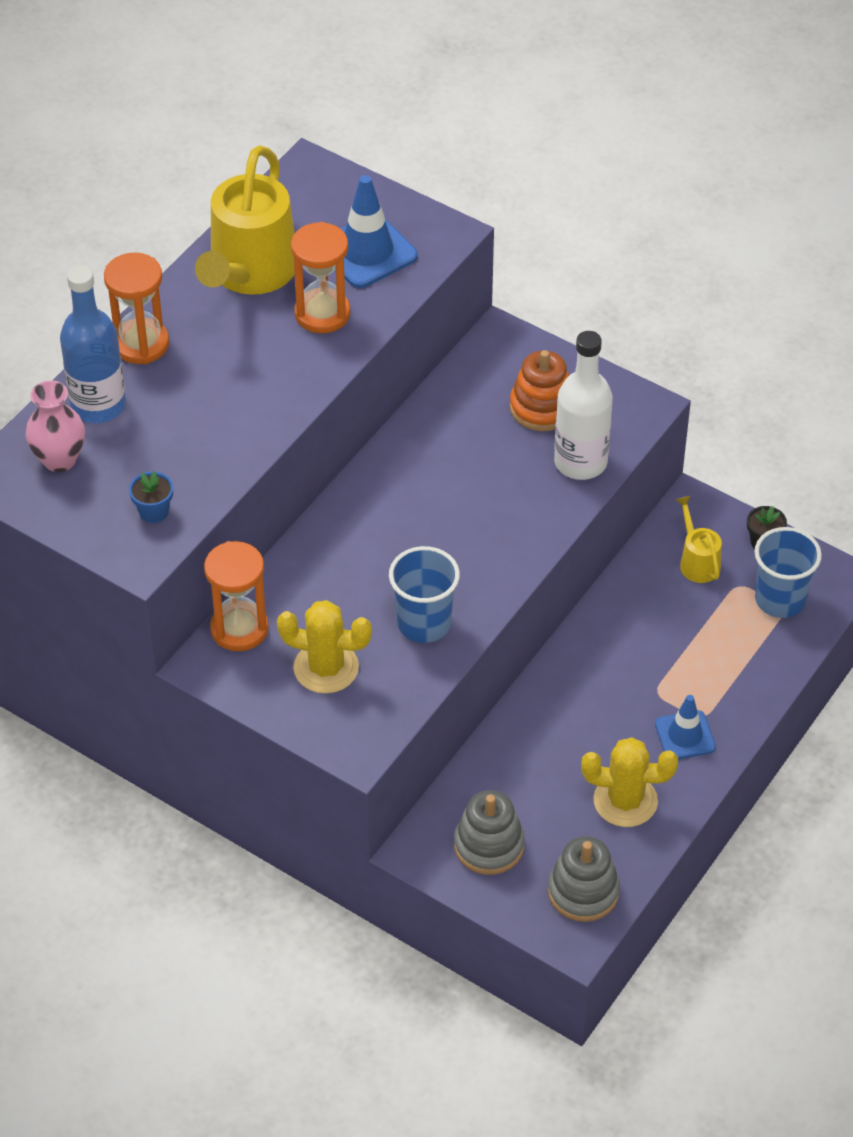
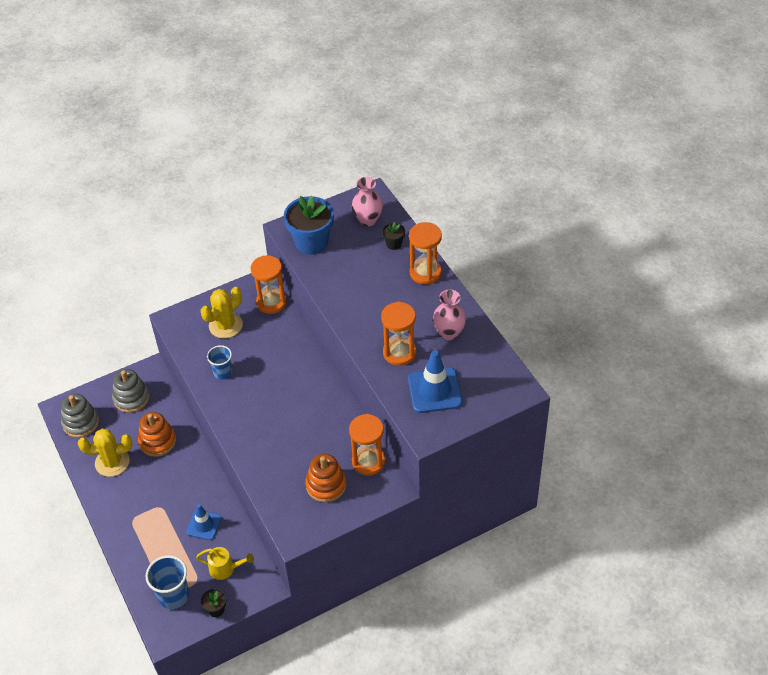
camera: 120 degrees right, 0 degrees up
blue bottle [60,265,126,423] -> black flower pot [382,222,405,250]
blue flower pot [129,471,173,523] -> blue flower pot [284,196,334,255], size x2.14
yellow watering can [195,145,295,295] -> pink vase [433,290,466,340]
blue cup [389,546,460,643] -> blue cup [207,345,232,379], size x0.65
white bottle [554,331,613,480] -> none
yellow cactus [581,737,678,827] -> yellow cactus turned 45 degrees clockwise [78,429,132,477]
blue traffic cone [655,695,716,759] -> blue traffic cone moved to [186,504,222,540]
none -> orange stacking toy [138,412,176,457]
none -> orange hourglass [349,414,385,476]

